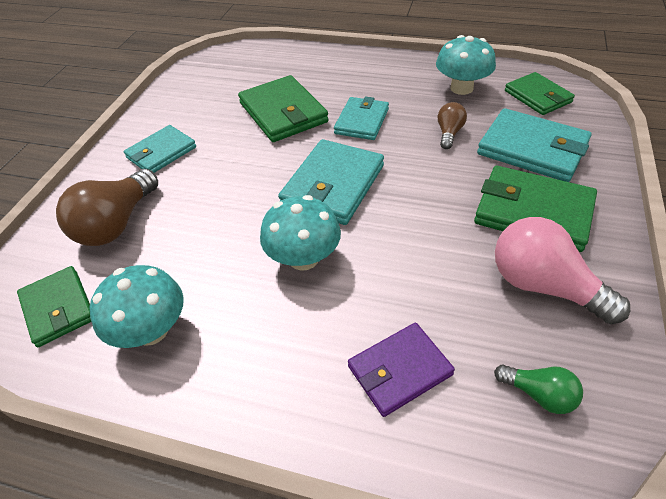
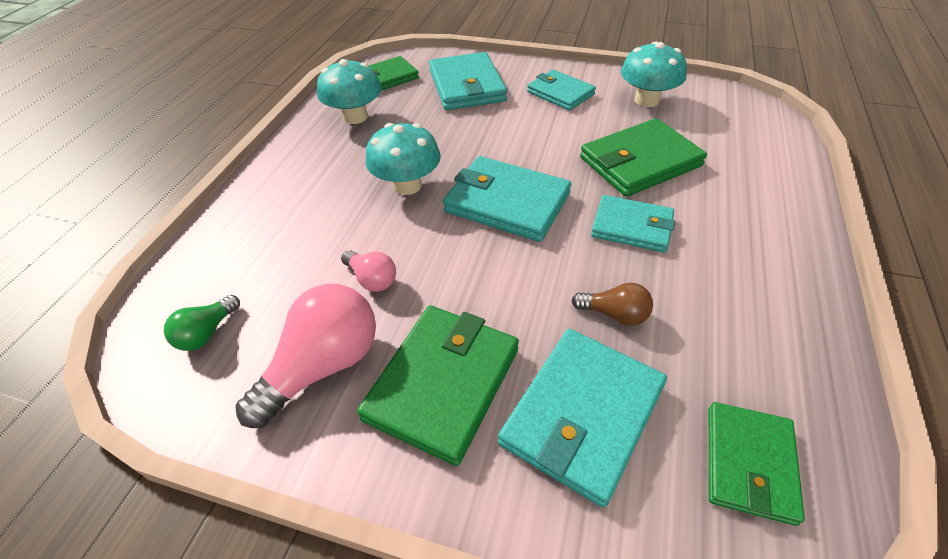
camera: 90 degrees right, 0 degrees up
brown light bulb [56,169,158,246] -> turquoise wallet [429,52,507,110]
purple wallet [348,323,455,417] -> none
turquoise mushroom [436,35,496,95] -> turquoise mushroom moved to [621,41,687,107]
green wallet [505,72,575,115] -> green wallet turned 45 degrees counterclockwise [709,402,805,526]
none -> pink light bulb [341,250,396,292]

